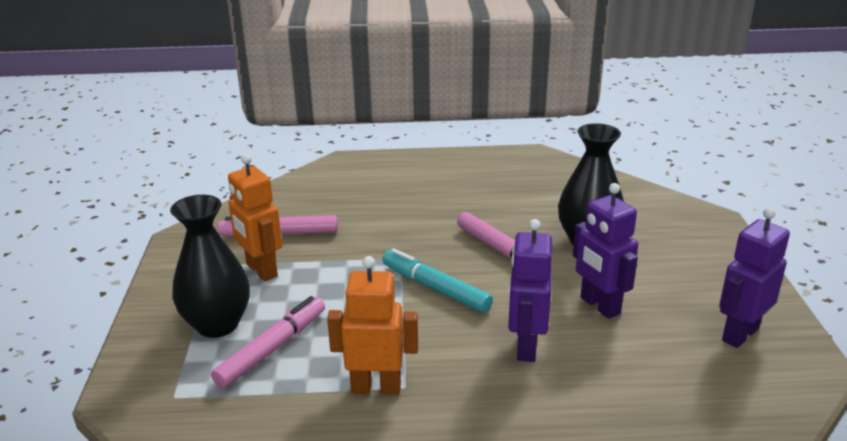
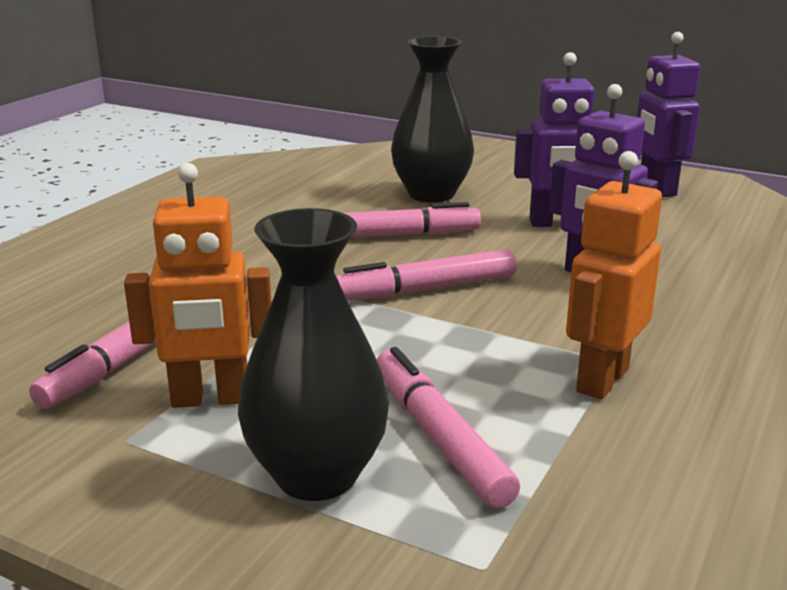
camera: 60 degrees left, 5 degrees down
turquoise marker [382,248,493,313] -> pink marker [336,249,517,300]

